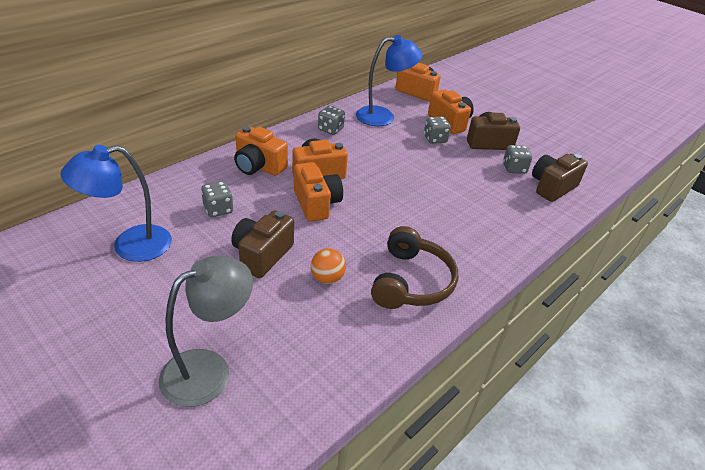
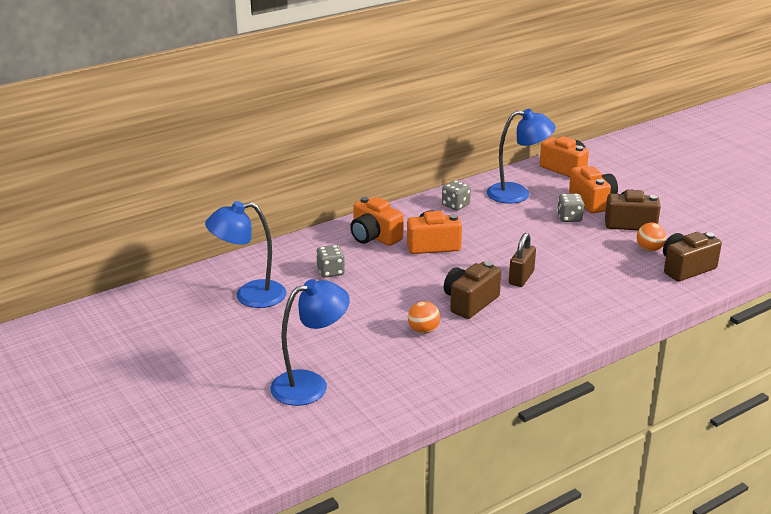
camera: 15 degrees right, 10 degrees down
grey lamp [159,256,253,407] -> blue lamp [270,279,350,406]
brown camera [231,210,294,278] -> brown camera moved to [444,261,501,319]
orange camera [294,162,343,222] -> none
brown headphones [371,226,458,309] -> none
grey dice [503,145,532,174] -> orange ball [637,222,666,252]
none -> brown padlock [509,233,536,287]

